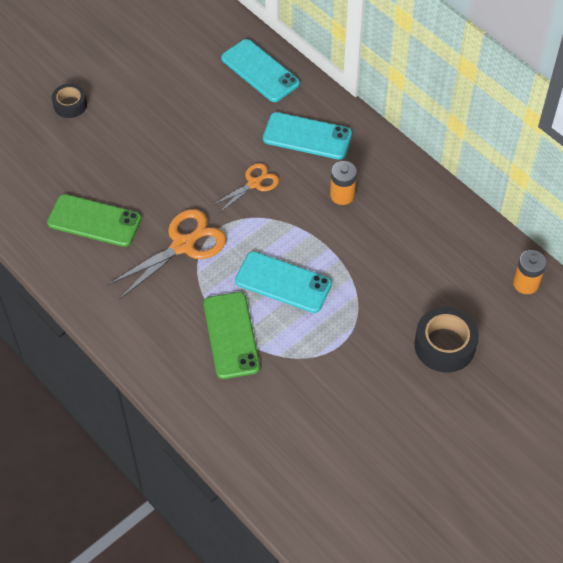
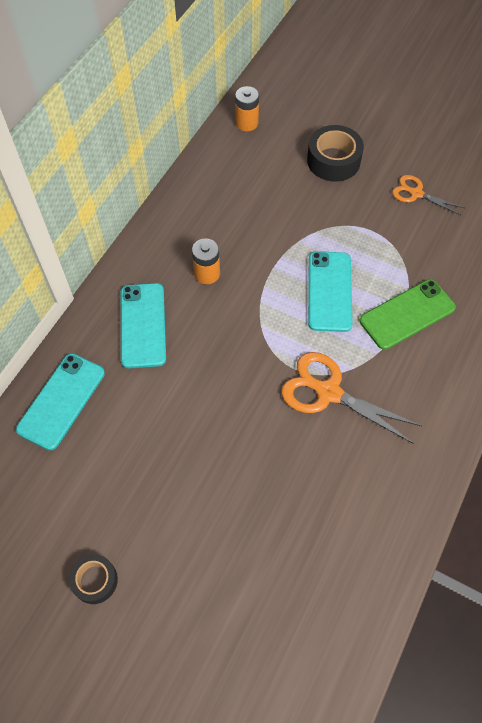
camera: 110 degrees left, 5 degrees up
green phone [47,194,142,247] -> none
black tape [52,83,87,118] -> black tape moved to [69,554,118,604]
orange scissors [211,163,279,213] -> orange scissors moved to [392,175,464,215]

